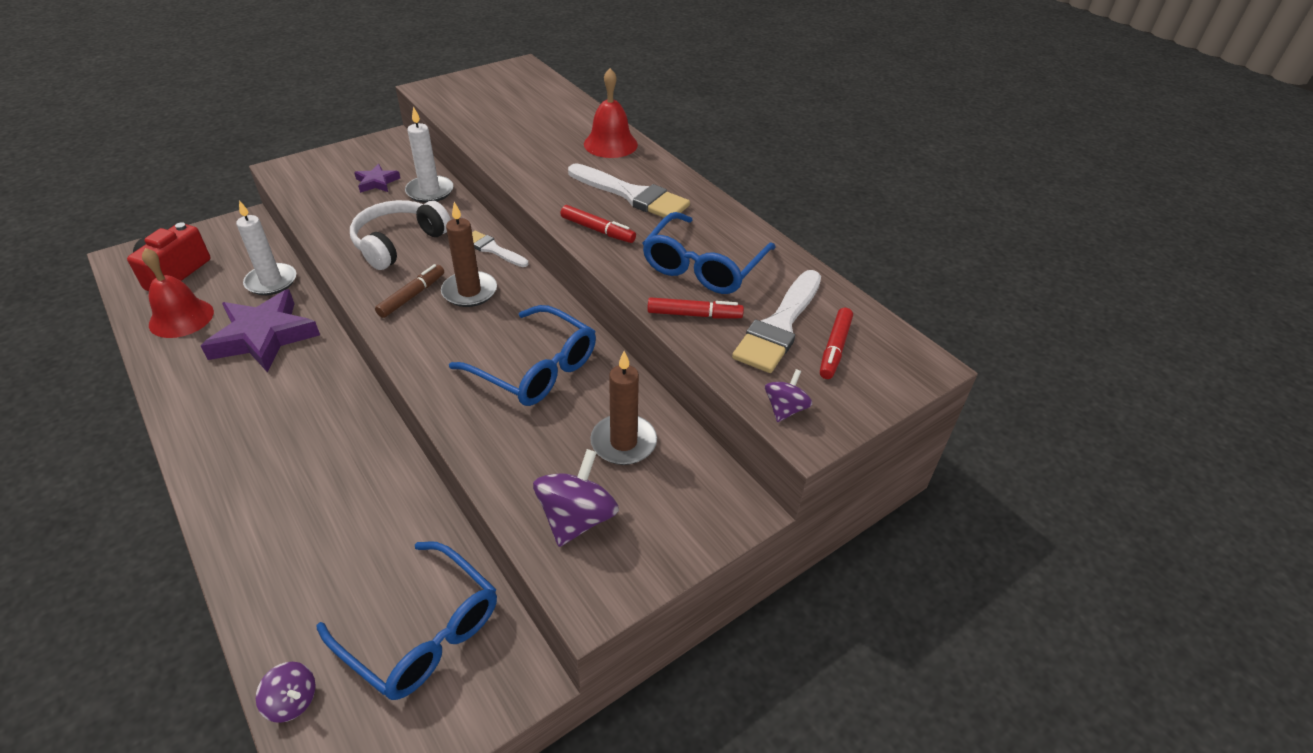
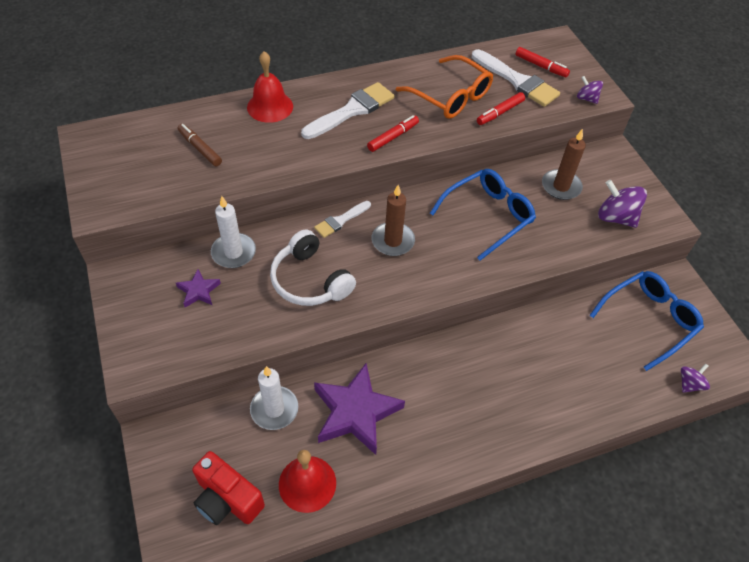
camera: 75 degrees left, 10 degrees up
brown marker [375,264,444,318] -> brown marker moved to [178,124,222,166]
blue glasses [643,212,776,294] -> orange glasses [396,55,493,119]
red marker [647,297,744,318] -> red marker turned 150 degrees counterclockwise [477,92,525,125]

